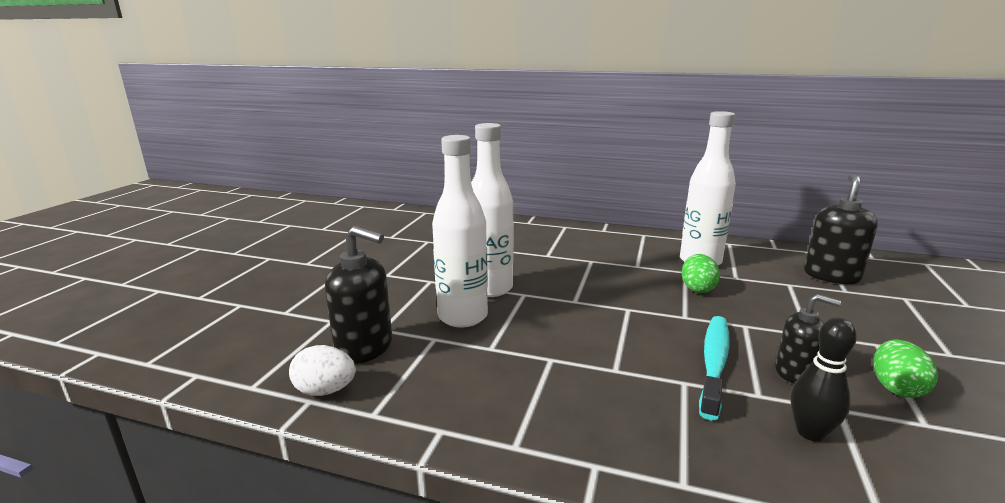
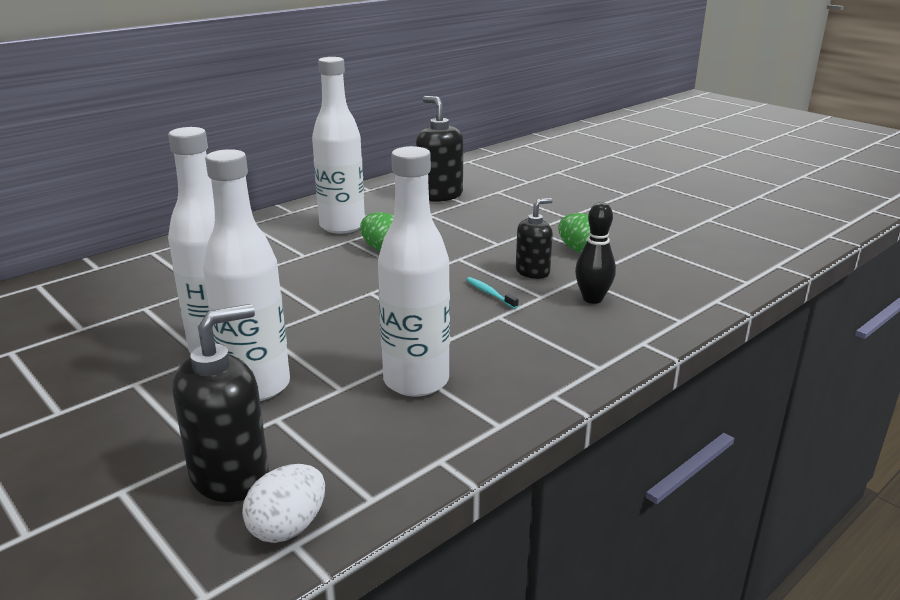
camera: 60 degrees left, 5 degrees up
turquoise toothbrush [699,316,730,420] -> turquoise toothbrush [466,277,519,309], size x0.46
none -> white bottle [378,146,450,397]

